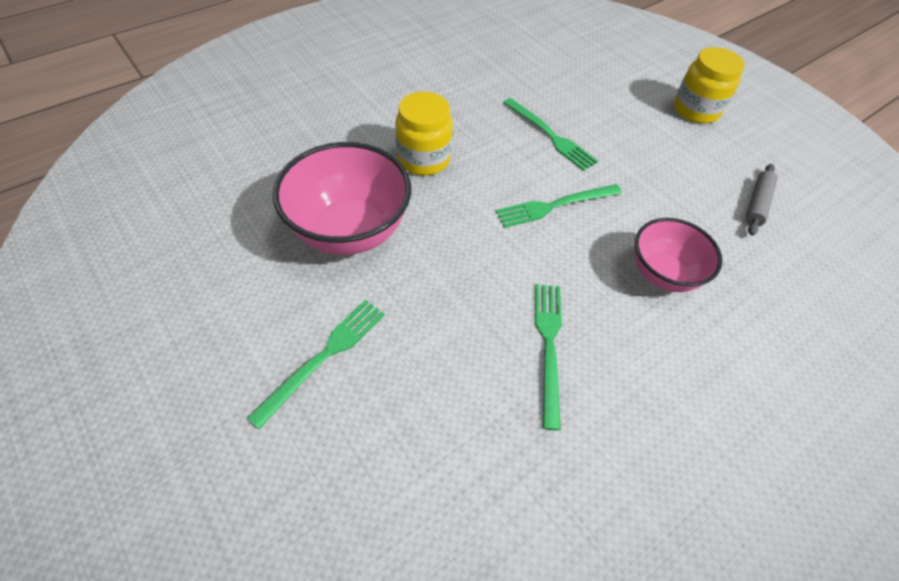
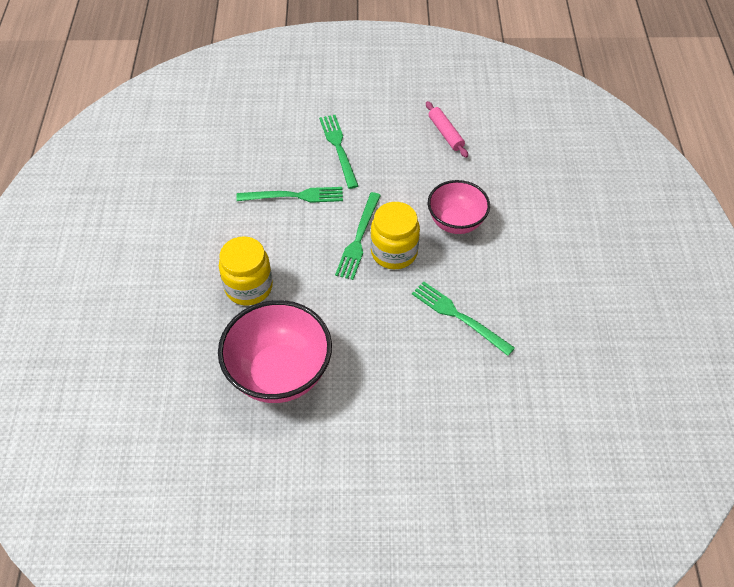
camera: 50 degrees left, 0 degrees up
green fork [247,300,385,429] -> green fork moved to [319,115,358,189]
yellow jar [674,47,745,124] -> yellow jar moved to [370,202,420,269]
grey rolling pin [746,164,778,236] -> pink rolling pin [426,101,468,158]

